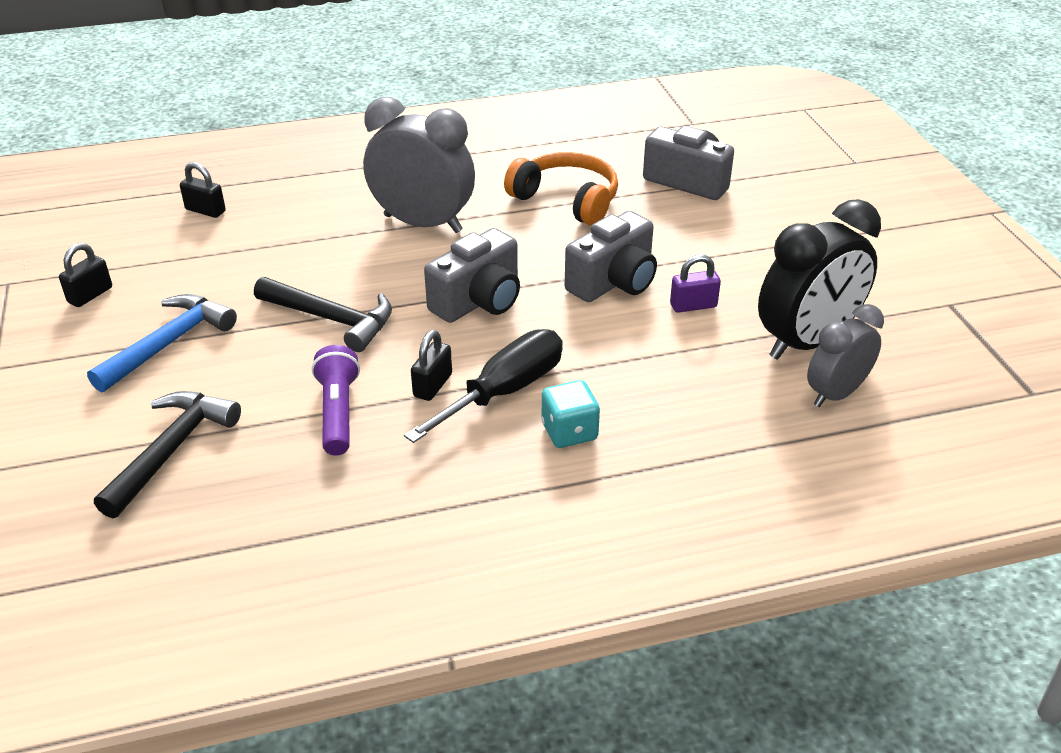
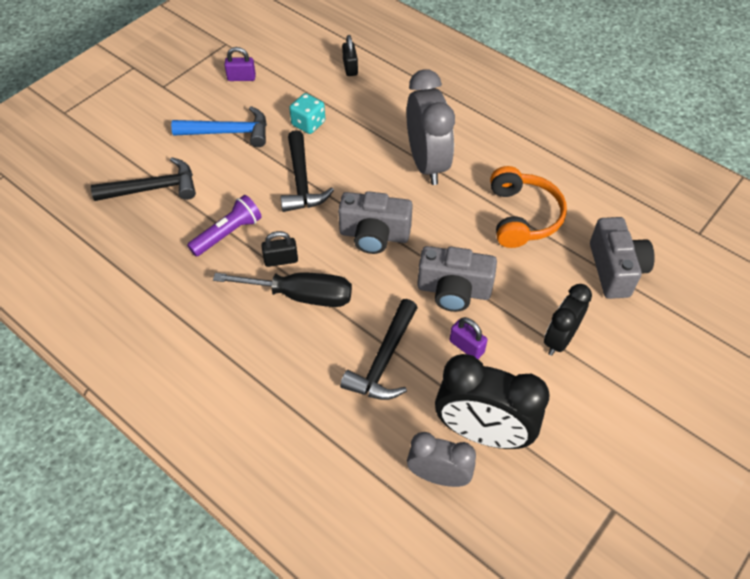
camera: 55 degrees right, 15 degrees up
black padlock [59,243,112,307] -> purple padlock [224,47,256,81]
turquoise dice [541,380,600,448] -> turquoise dice moved to [289,93,325,134]
none -> black hammer [340,299,418,400]
none -> black clock [544,284,592,356]

